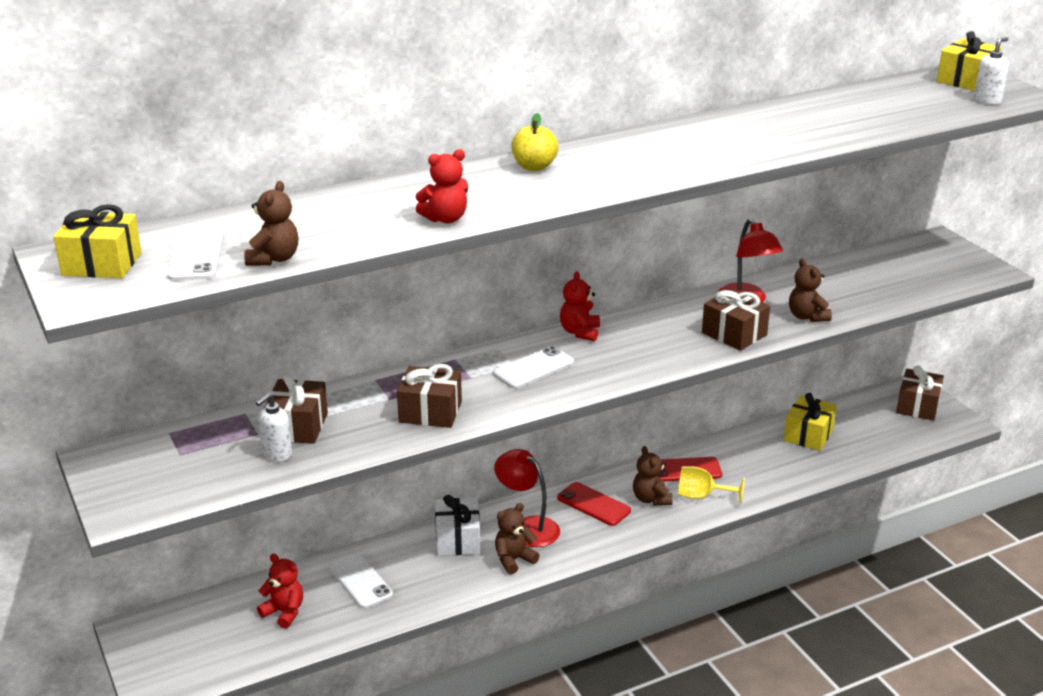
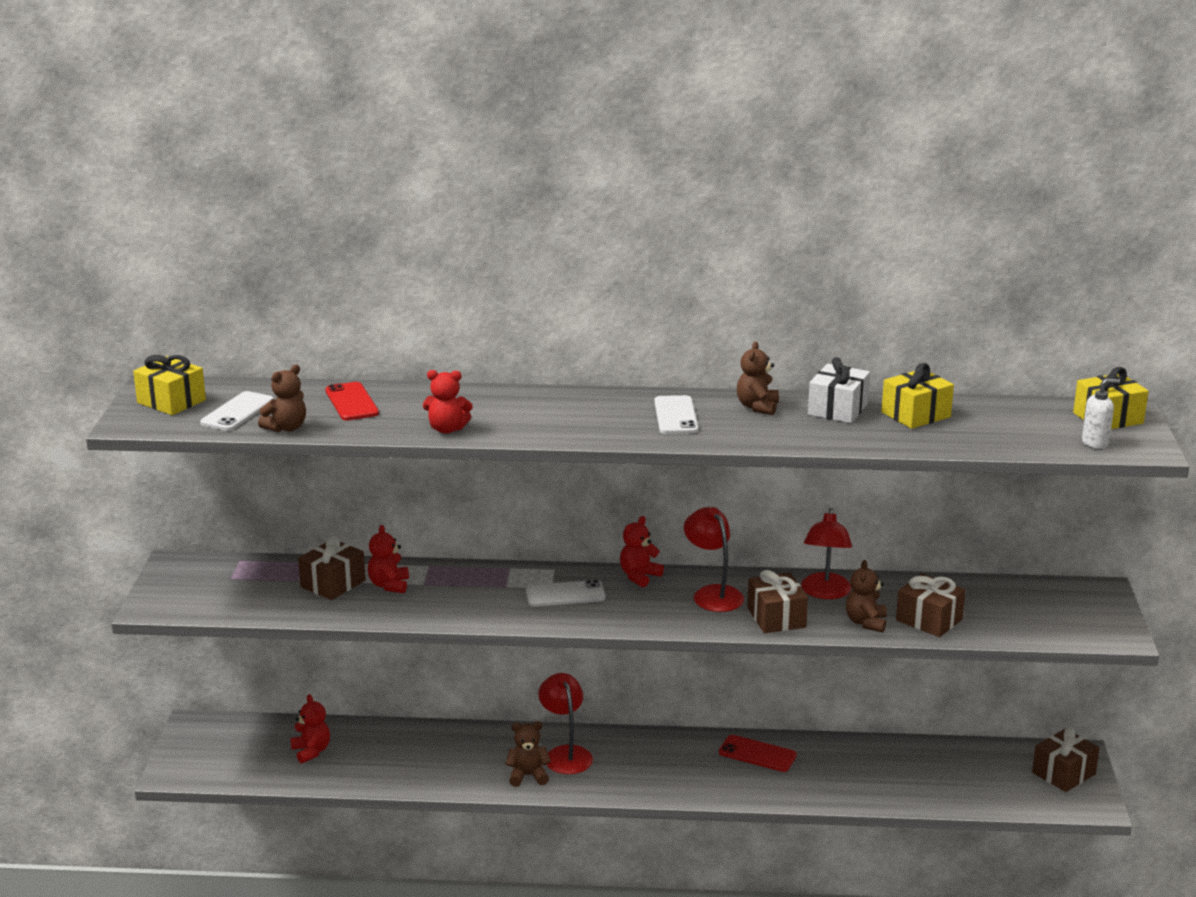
camera: 30 degrees right, 5 degrees down
white soap dispenser [256,393,292,462] -> none
white phone [329,553,393,609] -> white phone moved to [654,395,699,434]
brown gift [397,364,462,428] -> brown gift moved to [896,573,965,637]
white gift [435,495,480,556] -> white gift moved to [808,357,870,423]
yellow apple [511,113,558,171] -> none
red phone [557,482,631,526] -> red phone moved to [325,382,379,421]
brown teddy bear [633,446,673,506] -> brown teddy bear moved to [737,342,779,415]
yellow goblet [678,466,745,504] -> none
yellow gift [784,393,837,451] -> yellow gift moved to [881,363,954,429]
none -> red teddy bear [368,525,409,593]
none -> red lamp [684,507,744,612]

